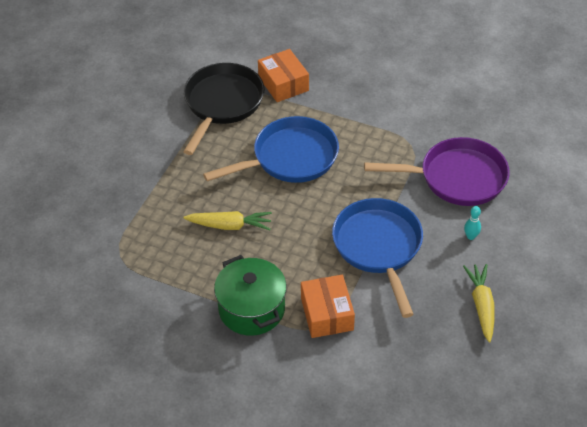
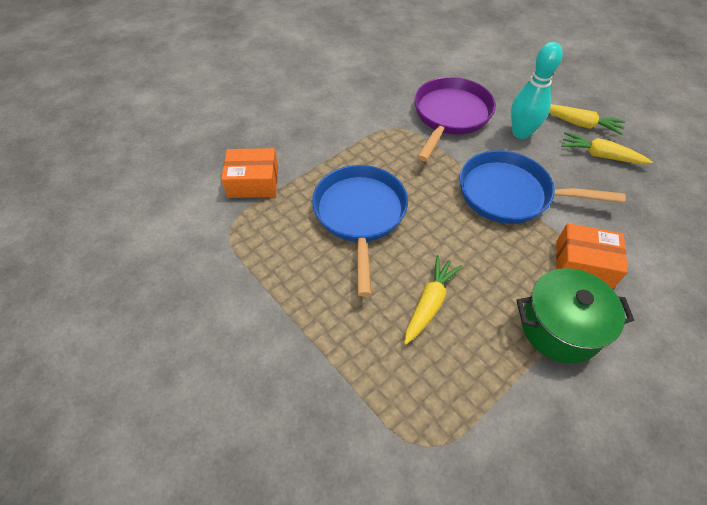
camera: 65 degrees left, 5 degrees up
black pan [183,63,265,155] -> none
turquoise bowling pin [464,206,481,240] -> turquoise bowling pin [510,42,563,139], size x2.30
none -> yellow carrot [549,104,626,135]

